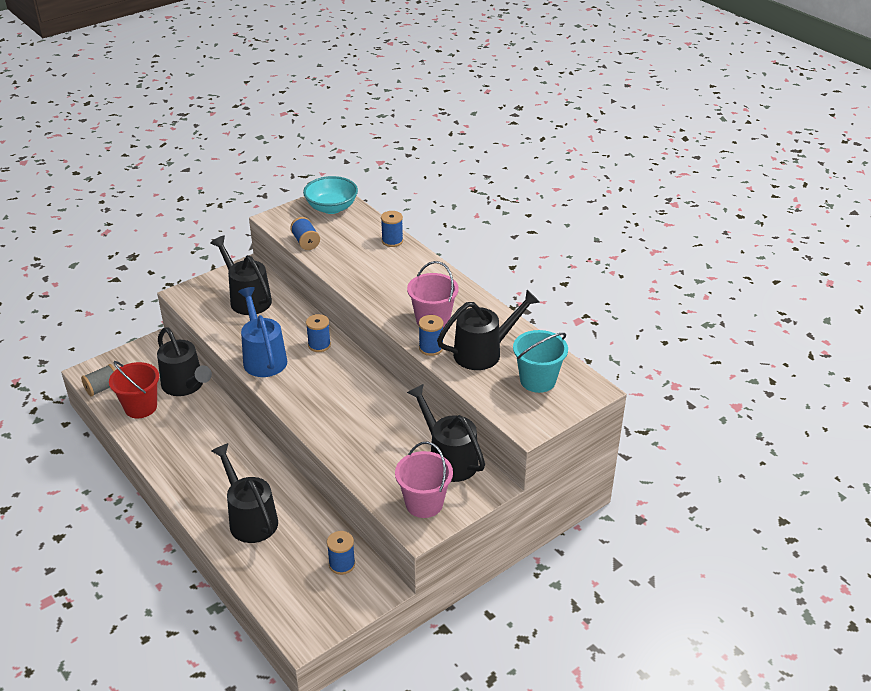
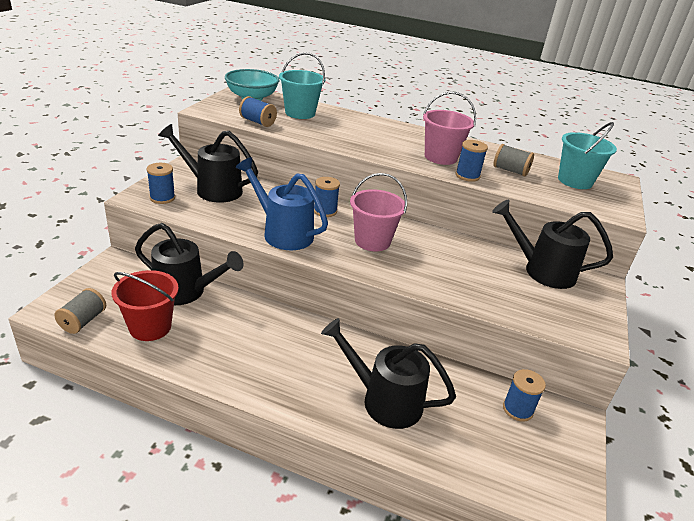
camera: 35 degrees left, 5 degrees down
blue spool [381,211,403,247] -> blue spool moved to [147,163,175,204]
pink bucket [395,441,453,518] -> pink bucket moved to [350,173,407,251]
black watering can [437,290,540,370] -> grey spool [493,144,534,177]
none -> turquoise bucket [279,52,325,119]

